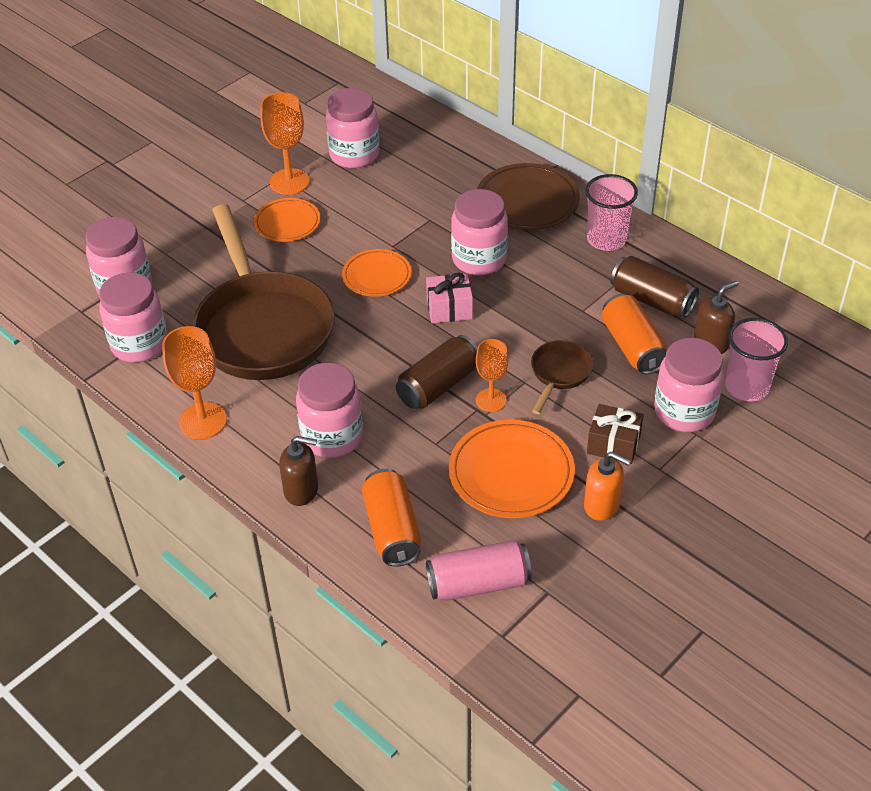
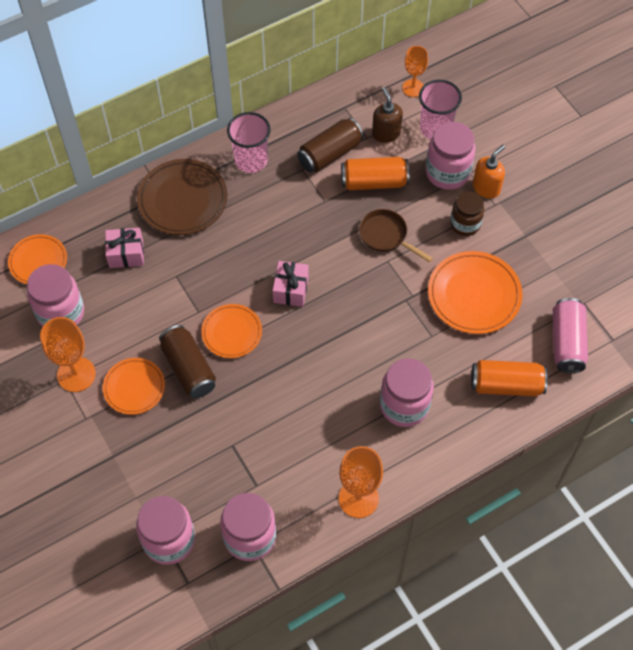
camera: 75 degrees left, 15 degrees up
brown pan [193,204,335,380] -> none
brown soap dispenser [279,436,318,506] -> none
brown can [396,335,478,409] -> brown can moved to [159,325,216,398]
pink jar [451,189,508,275] -> none
orange goblet [476,339,508,412] -> orange goblet moved to [402,46,428,97]
orange soap dispenser [584,452,631,521] -> orange soap dispenser moved to [473,145,505,199]
brown gift [587,404,644,464] -> brown jar [450,191,484,236]
none -> orange plate [8,234,67,284]
none -> pink gift [105,228,144,268]

